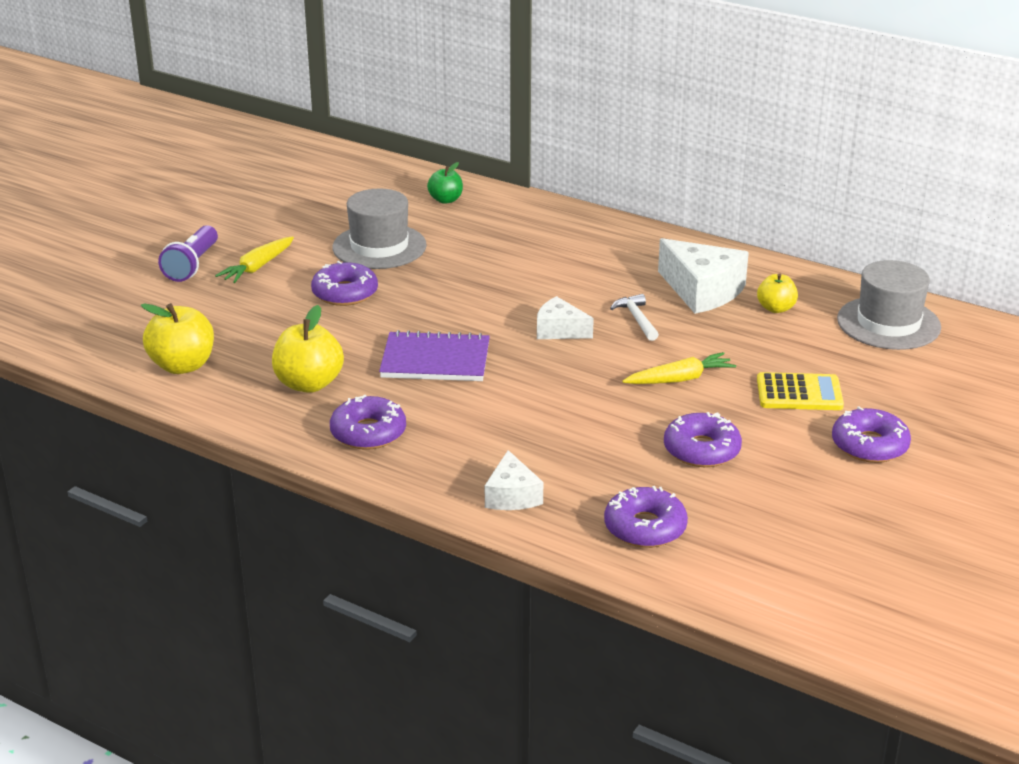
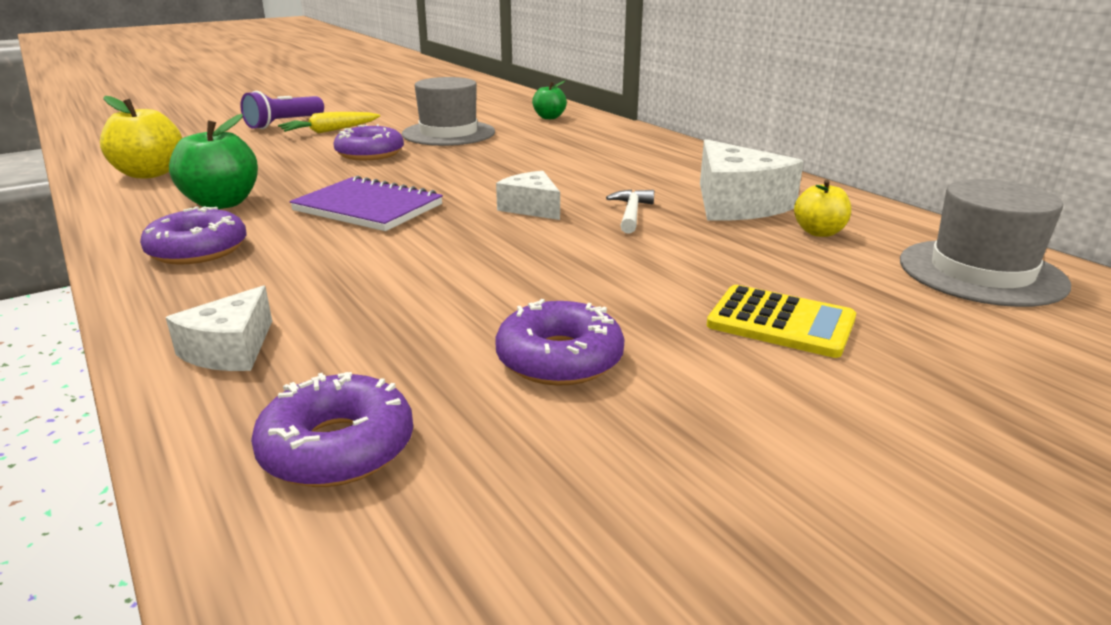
camera: 25 degrees right, 5 degrees down
yellow apple [272,305,344,393] -> green apple [169,114,258,209]
yellow carrot [622,352,736,384] -> none
purple donut [832,406,911,463] -> none

